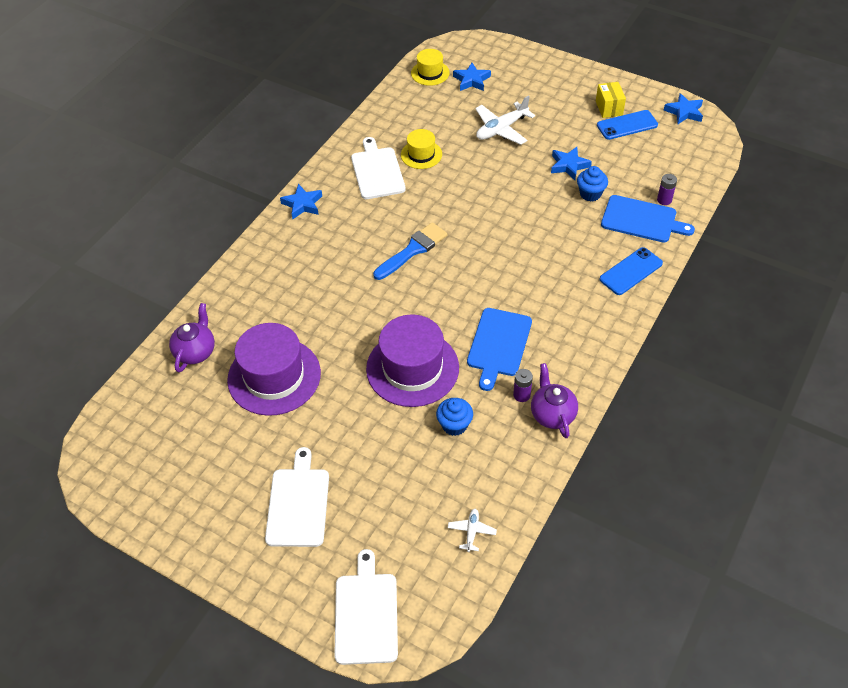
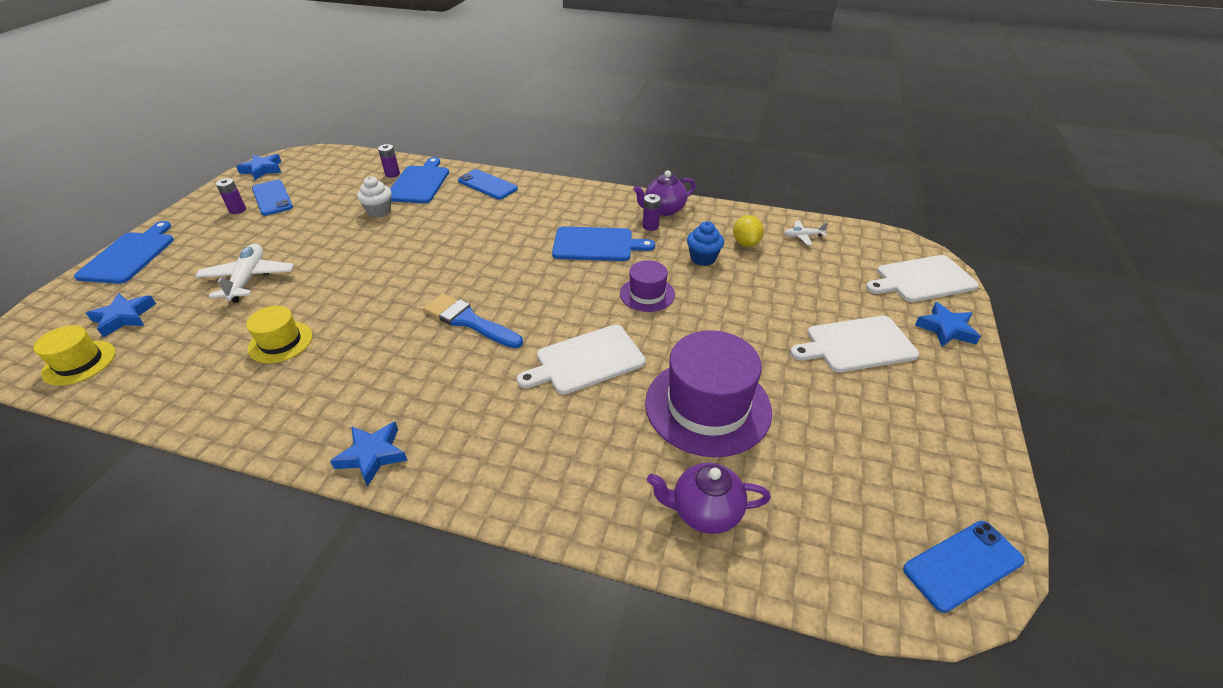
camera: 105 degrees left, 10 degrees down
white cutting board [351,137,406,199] -> white cutting board moved to [517,325,646,394]
purple hat [366,314,459,407] -> purple hat [620,260,675,312], size x0.53
white plane [475,95,535,145] -> white plane turned 135 degrees counterclockwise [195,244,294,303]
blue star [551,147,592,180] -> blue star moved to [915,302,981,347]
blue cupcake [577,166,608,202] -> white cupcake [357,176,392,218]
yellow box [596,82,626,118] -> purple battery [216,178,246,214]
none -> blue cutting board [74,221,174,284]
none -> yellow lemon [733,215,764,247]
none -> blue phone [903,521,1025,613]

